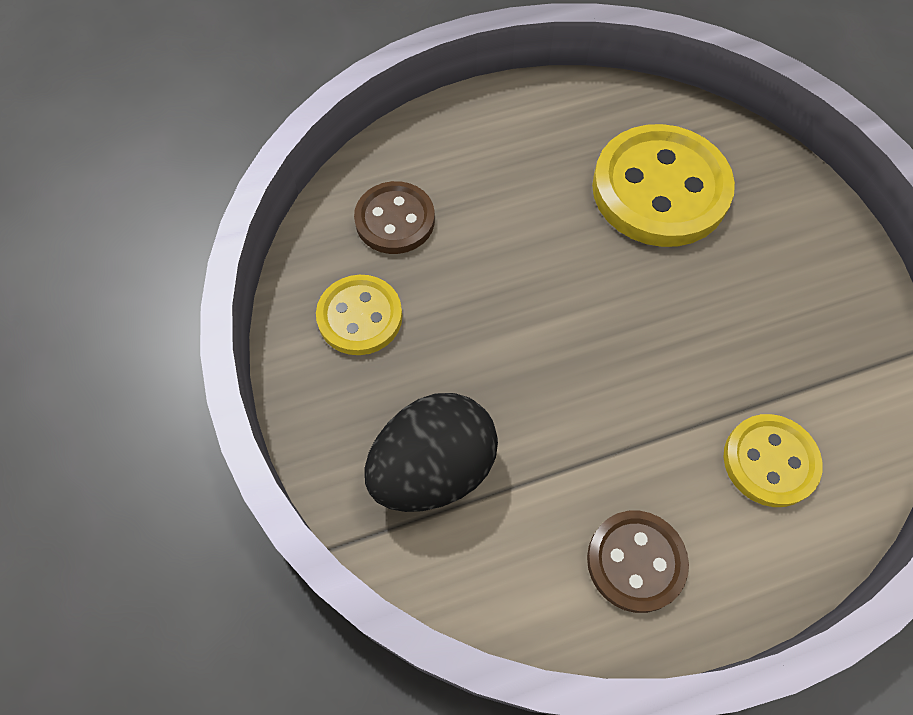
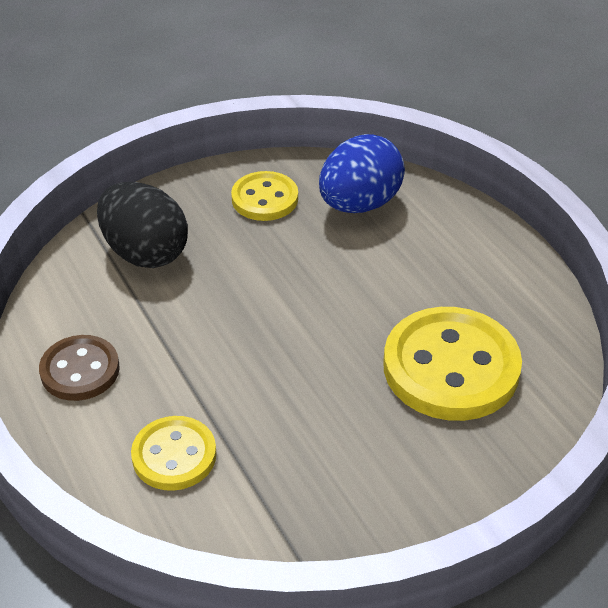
camera: 80 degrees right, 20 degrees down
brown button [354,181,435,254] -> blue egg [319,134,405,213]

